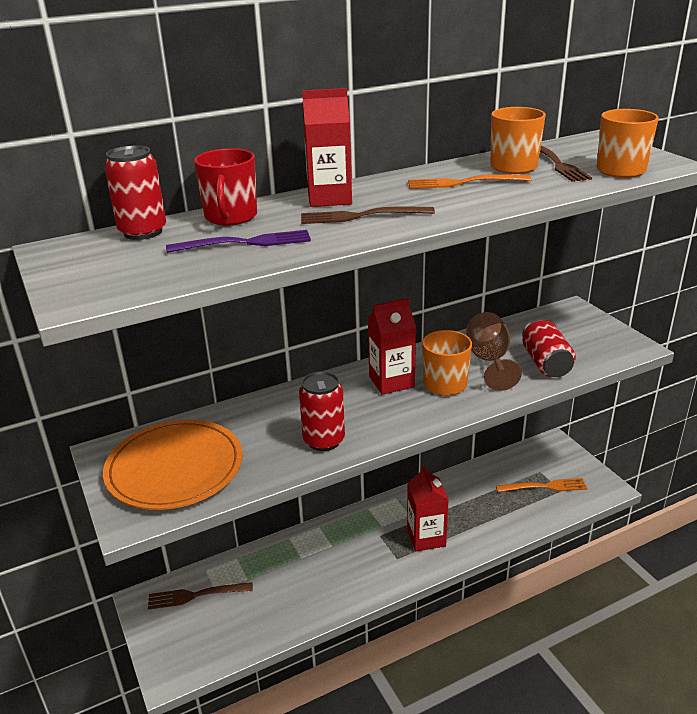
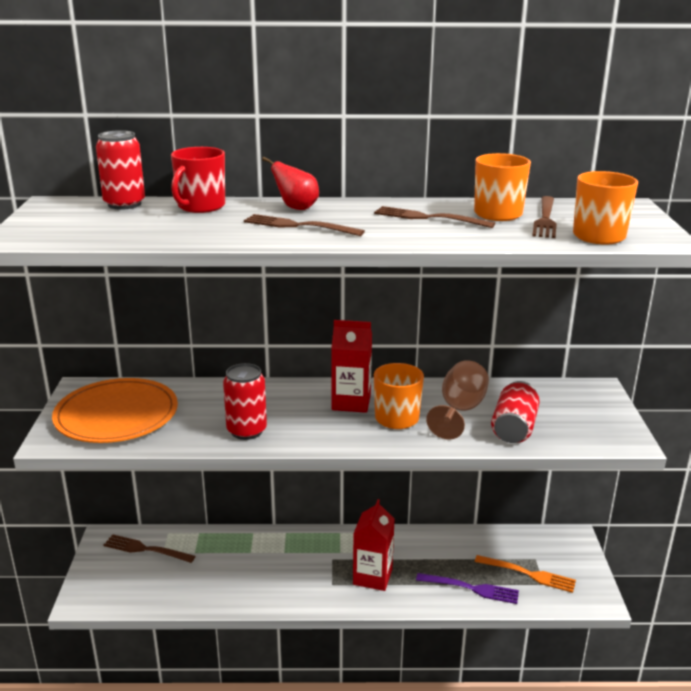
camera: 25 degrees right, 5 degrees down
purple fork [166,230,311,253] -> purple fork moved to [416,573,519,604]
red carton [302,88,352,207] -> red pear [262,157,319,210]
orange fork [408,174,531,189] -> brown fork [374,206,495,228]

